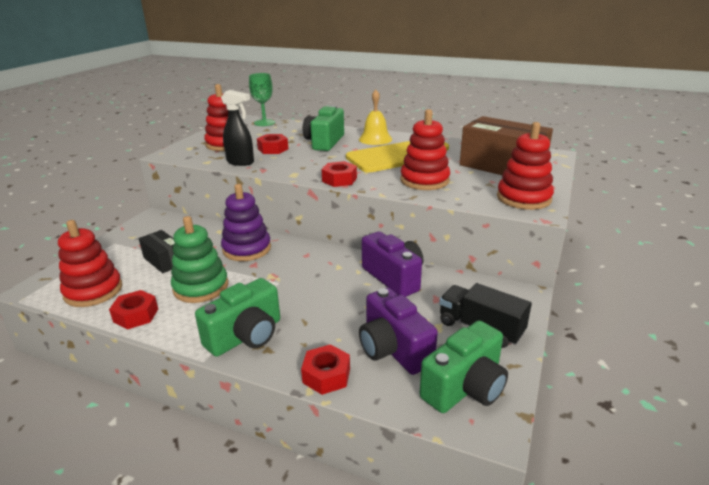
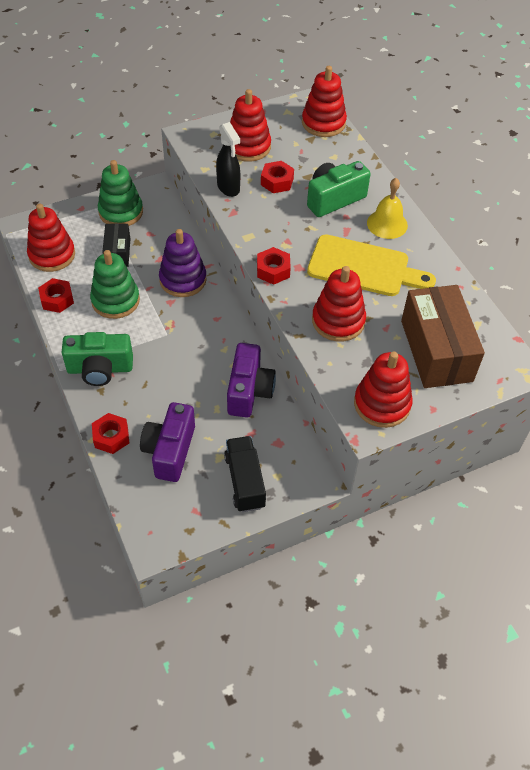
camera: 40 degrees right, 25 degrees up
green goblet [249,73,275,126] -> red stacking toy [302,66,347,137]
green camera [419,320,508,413] -> none
none -> green stacking toy [98,160,143,226]

